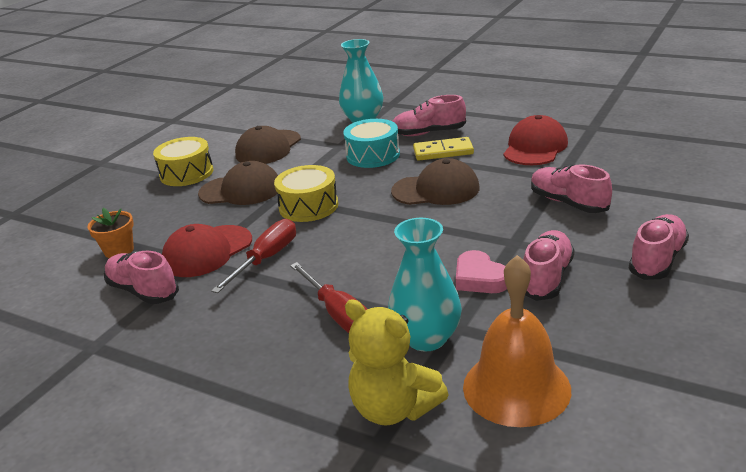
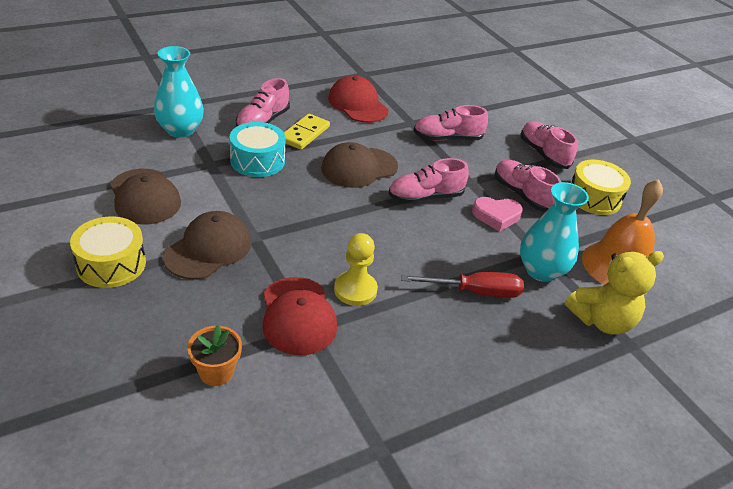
camera: 65 degrees left, 10 degrees up
pink shoe [104,251,179,304] -> pink shoe moved to [388,158,469,204]
red screwdriver [211,219,296,293] -> yellow pawn [334,233,378,306]
yellow drum [274,165,338,222] -> yellow drum moved to [572,160,631,215]
brown cap [391,158,480,205] -> brown cap turned 150 degrees counterclockwise [321,142,398,188]

